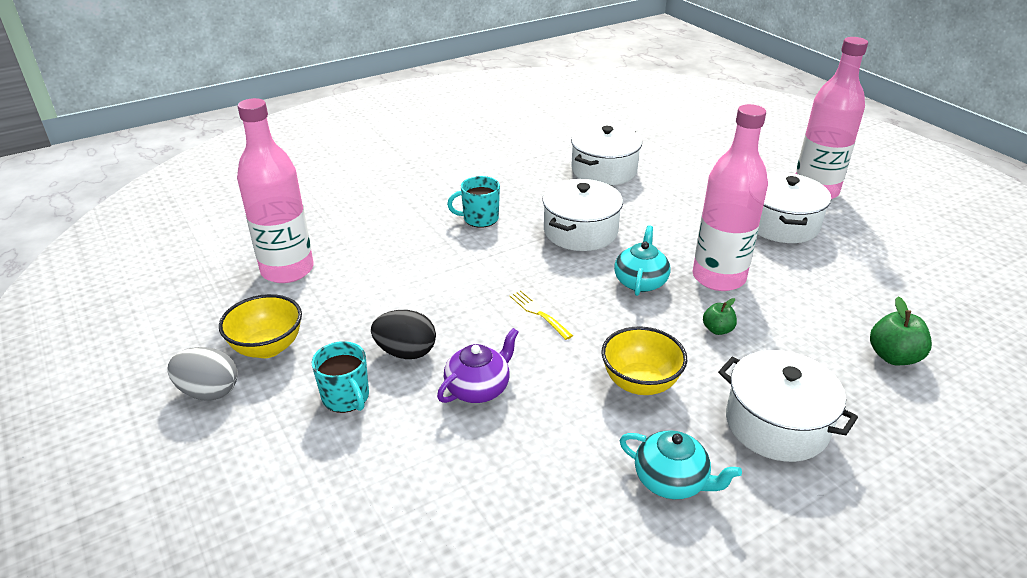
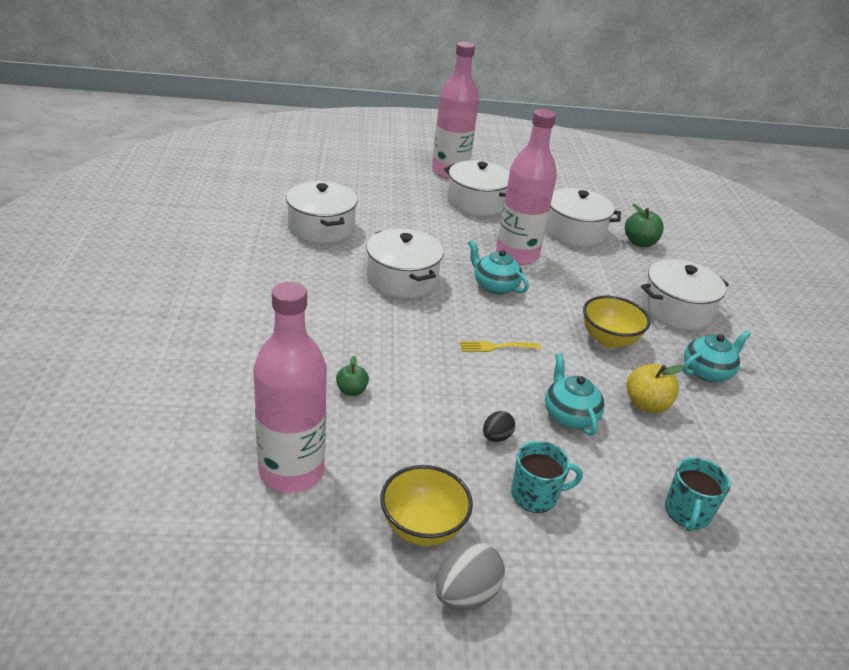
camera: 65 degrees left, 0 degrees up
black egg [371,310,436,359] -> black egg [483,411,515,442], size x0.60
purple teapot [437,328,519,403] -> turquoise teapot [545,354,605,436]
turquoise mug [447,176,500,228] -> turquoise mug moved to [665,457,731,532]
green apple [703,298,737,335] -> green apple moved to [336,355,369,396]
none -> white pot [545,188,621,247]
none -> yellow apple [627,364,685,413]

